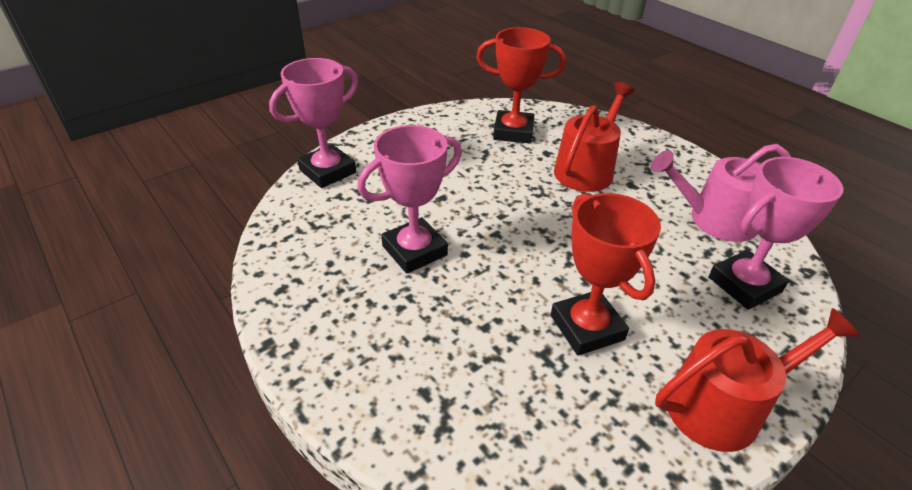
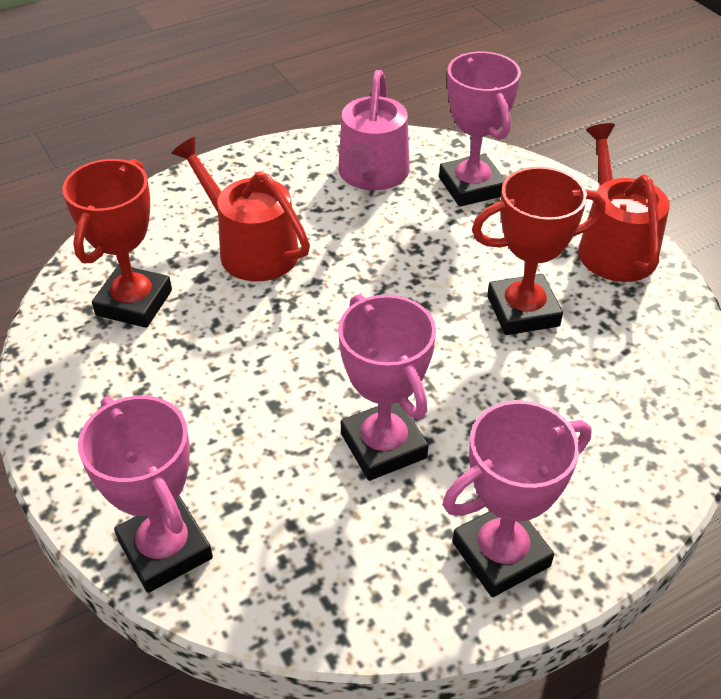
camera: 80 degrees left, 5 degrees up
none -> pink trophy [443,400,592,597]

